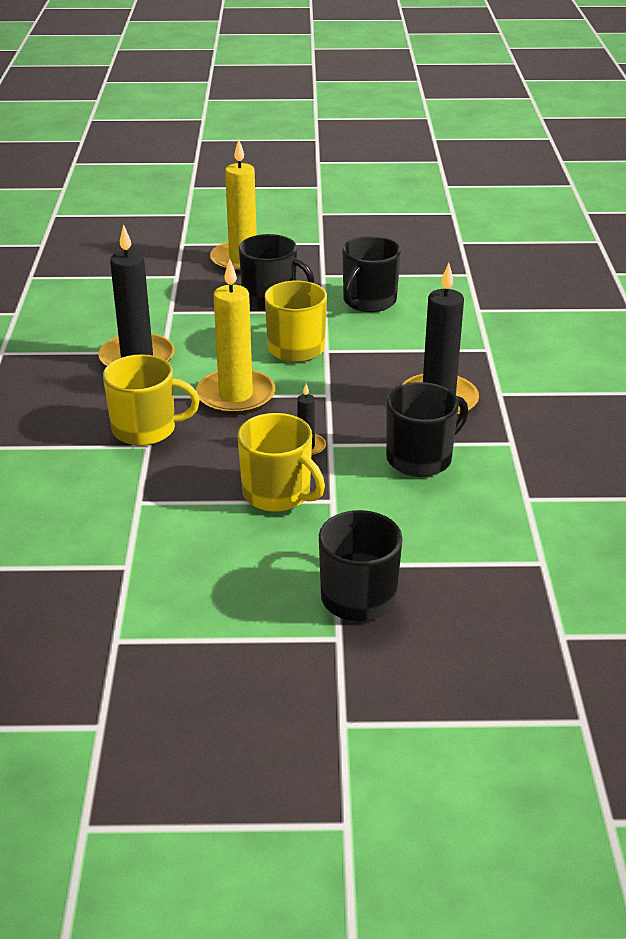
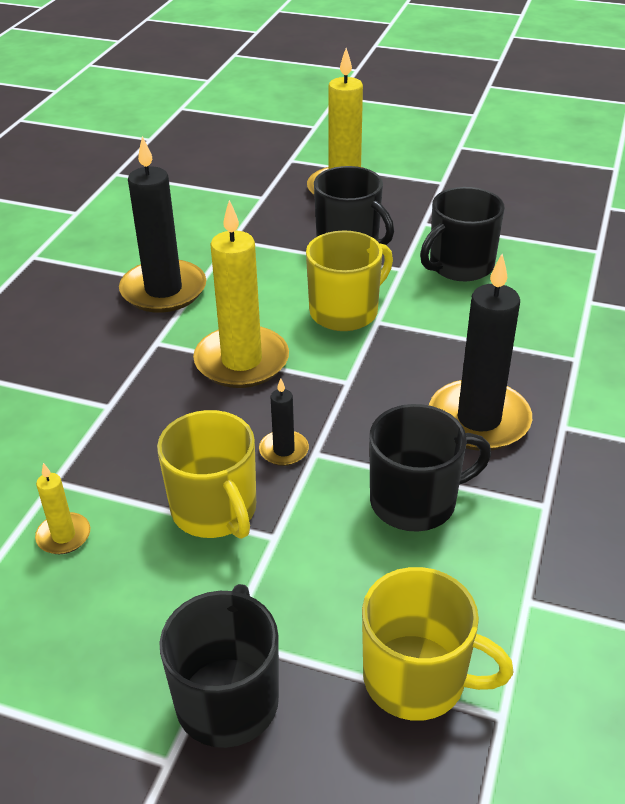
camera: 20 degrees right, 5 degrees up
yellow mug [103,354,200,446] -> yellow mug moved to [362,567,514,721]
none -> yellow candle [35,463,90,554]

